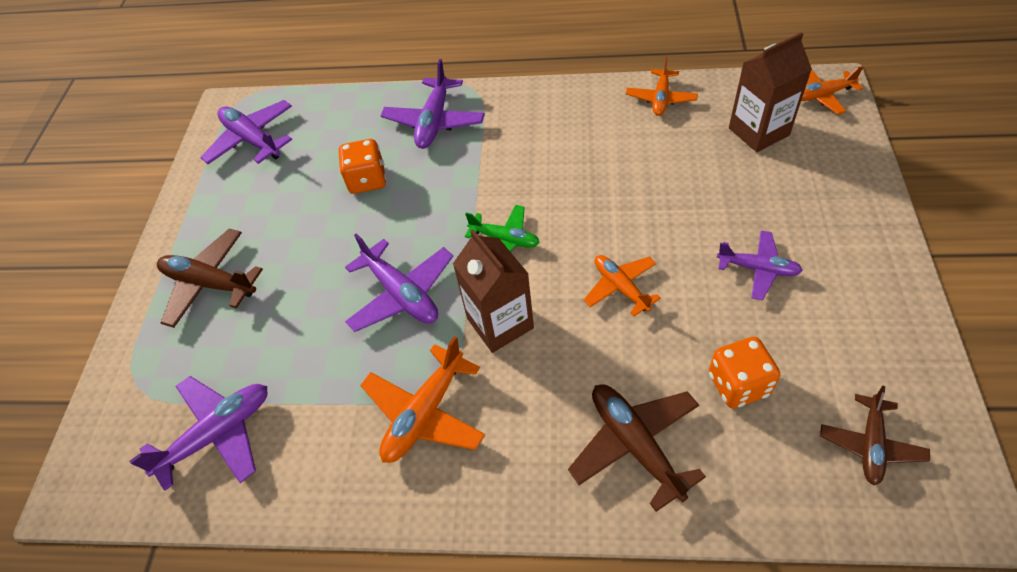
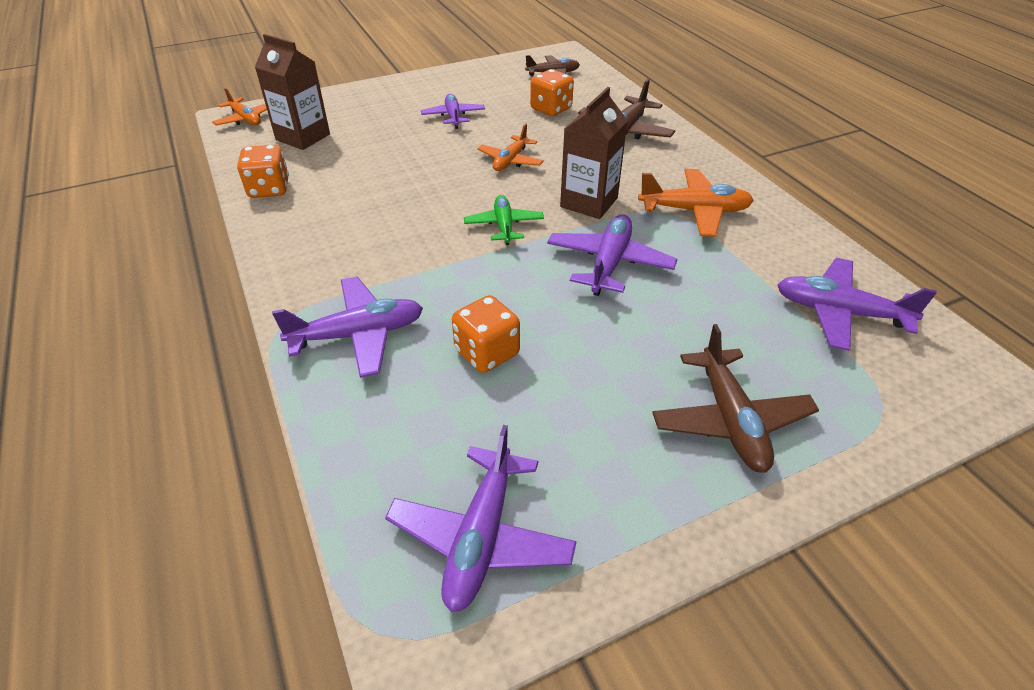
camera: 125 degrees left, 10 degrees down
orange plane [626,57,698,116] -> orange dice [237,145,289,198]

